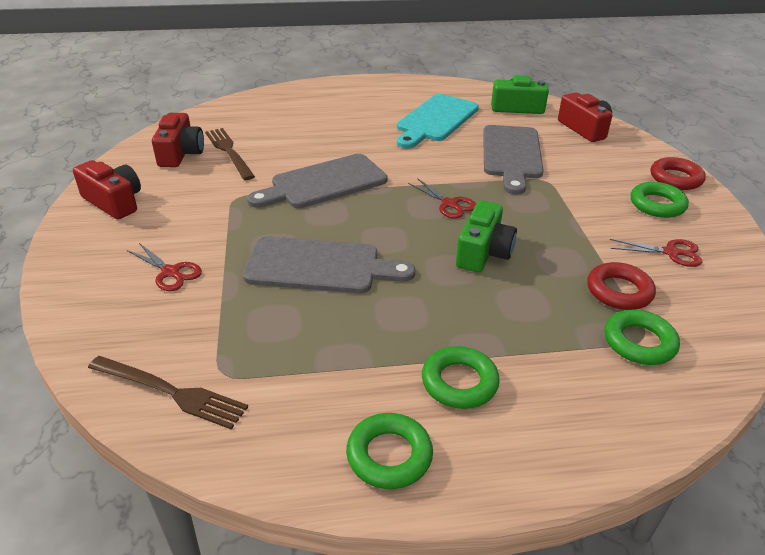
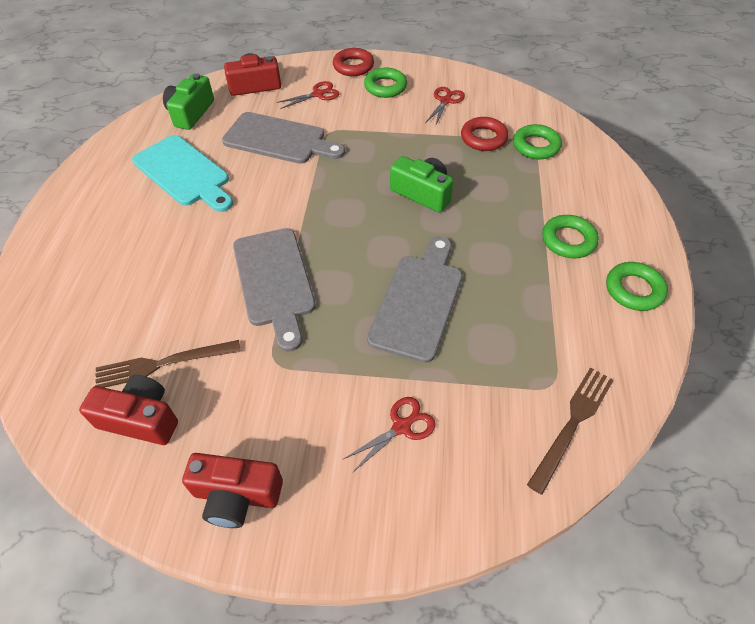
camera: 75 degrees left, 15 degrees up
red camera [73,160,141,219] -> red camera turned 135 degrees counterclockwise [182,453,283,528]
red scissors [408,178,476,219] -> red scissors moved to [276,81,339,109]

